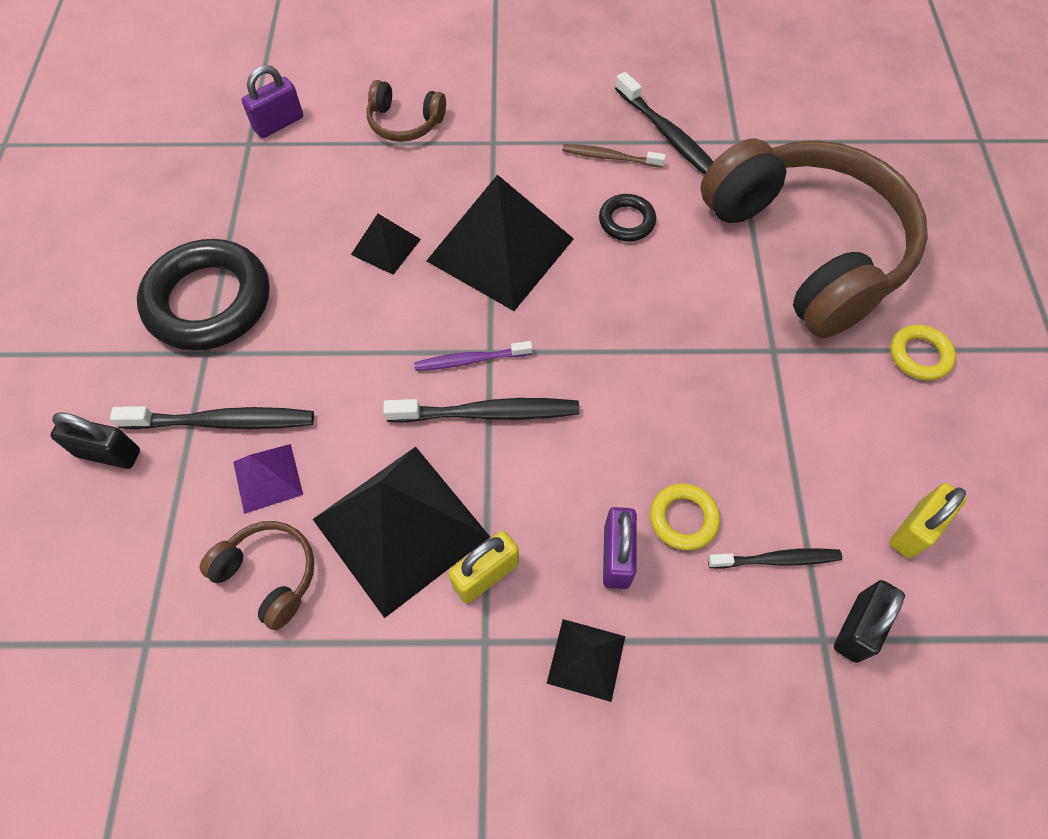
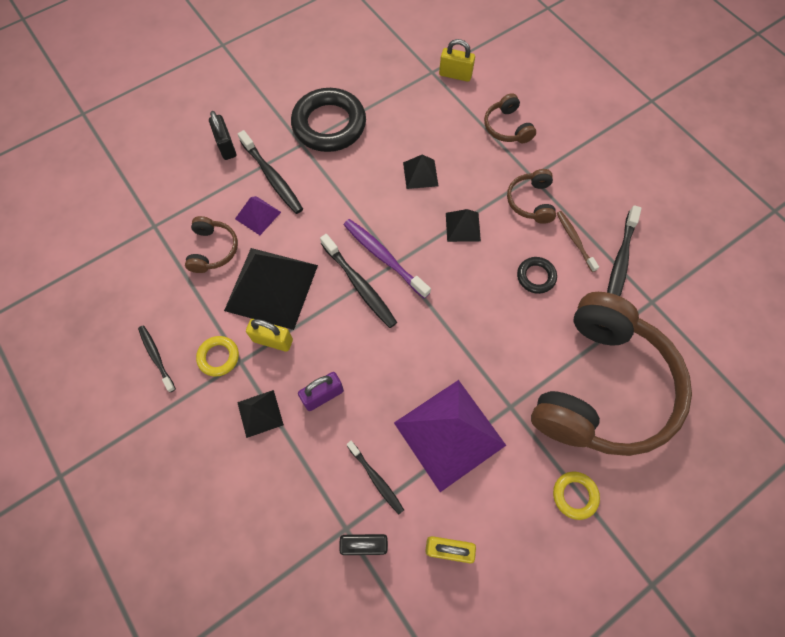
camera: 55 degrees right, 5 degrees up
purple padlock [241,65,303,138] -> yellow padlock [439,39,475,82]
purple toothbrush [414,341,532,371] -> purple toothbrush [344,219,431,299], size x1.57
black pyramid [426,175,574,311] -> black pyramid [446,209,481,242], size x0.48
yellow ring [650,483,720,550] -> yellow ring moved to [196,336,239,376]
none -> black toothbrush [138,325,176,392]
none -> purple pyramid [394,380,506,492]
none -> brown headphones [507,169,556,224]

